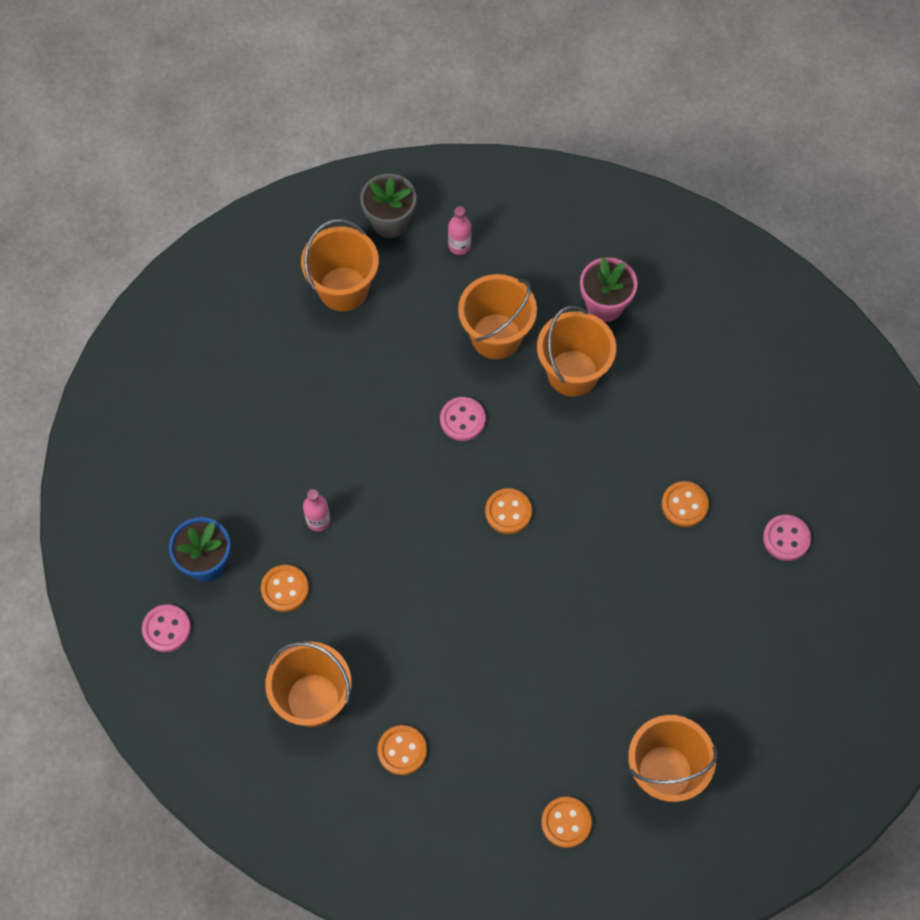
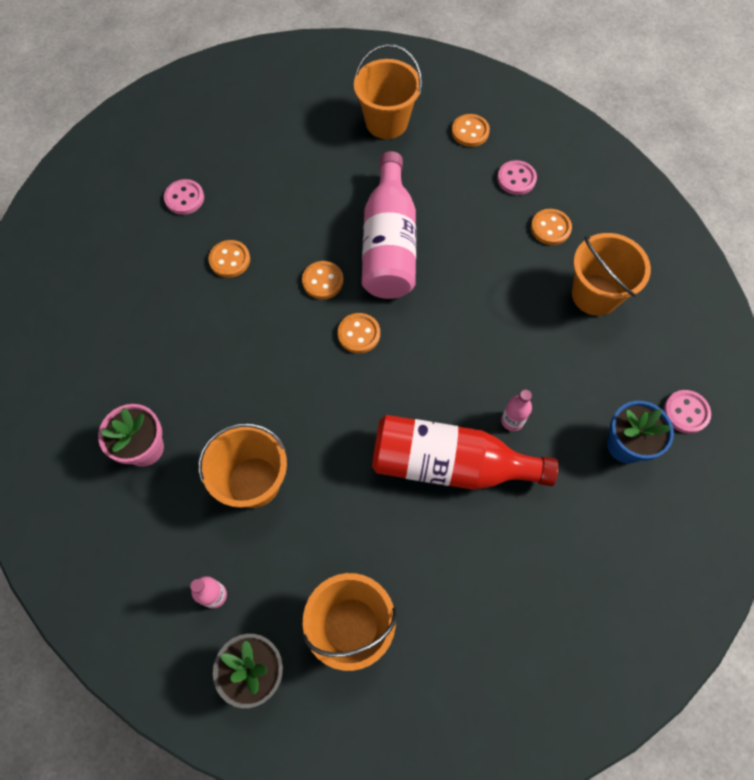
camera: 145 degrees left, 0 degrees up
orange button [261,565,309,612] -> orange button moved to [302,261,344,299]
pink button [440,397,486,441] -> pink button moved to [497,160,537,195]
orange bucket [537,306,616,397] -> none
none -> pink bottle [362,151,416,299]
none -> red bottle [372,415,558,490]

